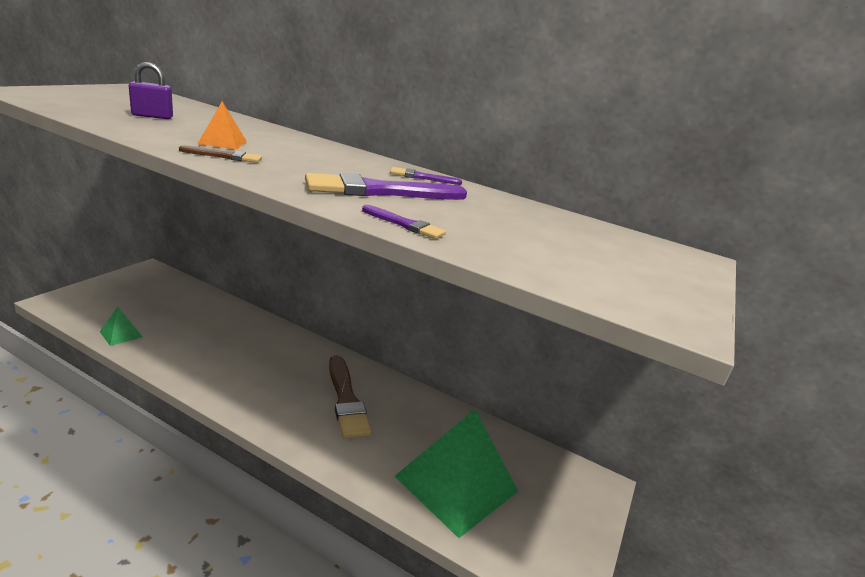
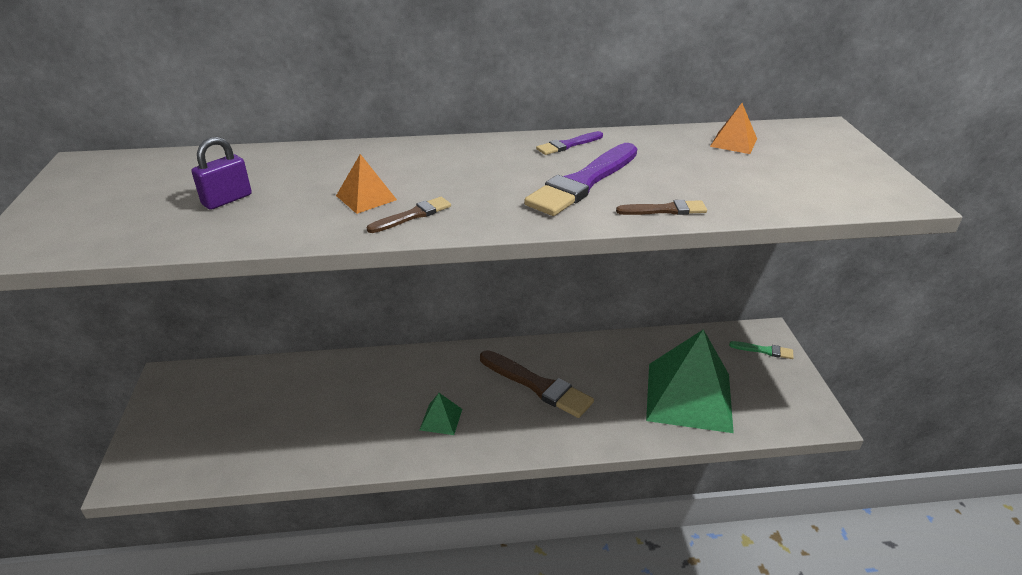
camera: 30 degrees left, 10 degrees up
green pyramid [100,307,142,346] -> green pyramid moved to [420,393,462,435]
purple brush [362,205,446,239] -> brown brush [616,200,707,215]
none -> orange pyramid [710,103,757,154]
none -> green brush [729,341,794,359]

